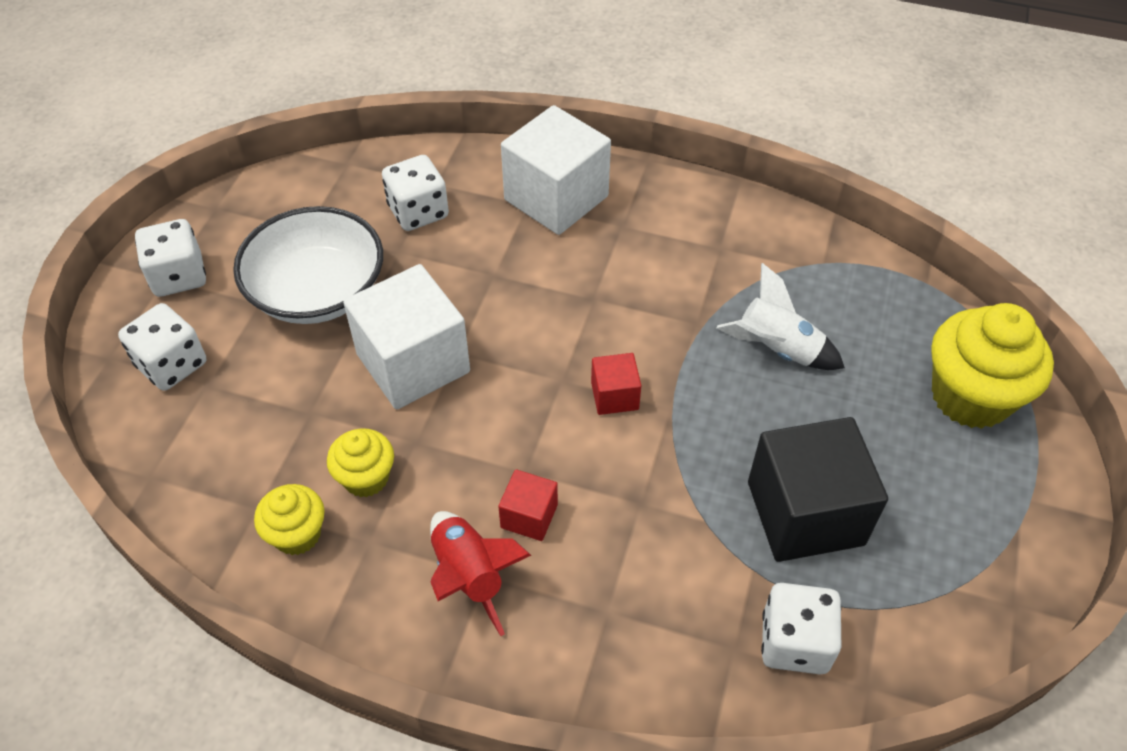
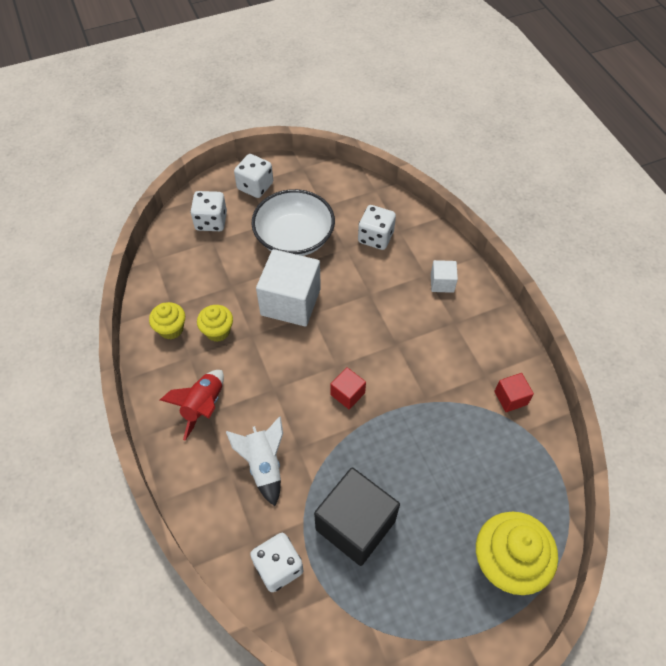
camera: 50 degrees right, 5 degrees up
red cube [498,469,558,541] -> red cube moved to [494,373,534,412]
white cube [501,105,611,235] -> white cube [431,260,458,293], size x0.48
white rocket [716,263,845,370] -> white rocket moved to [226,416,283,506]

